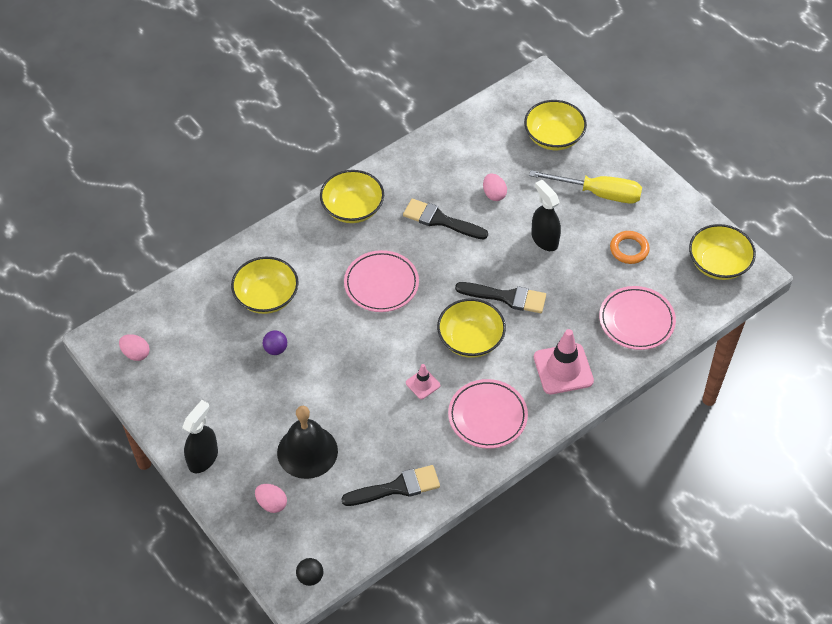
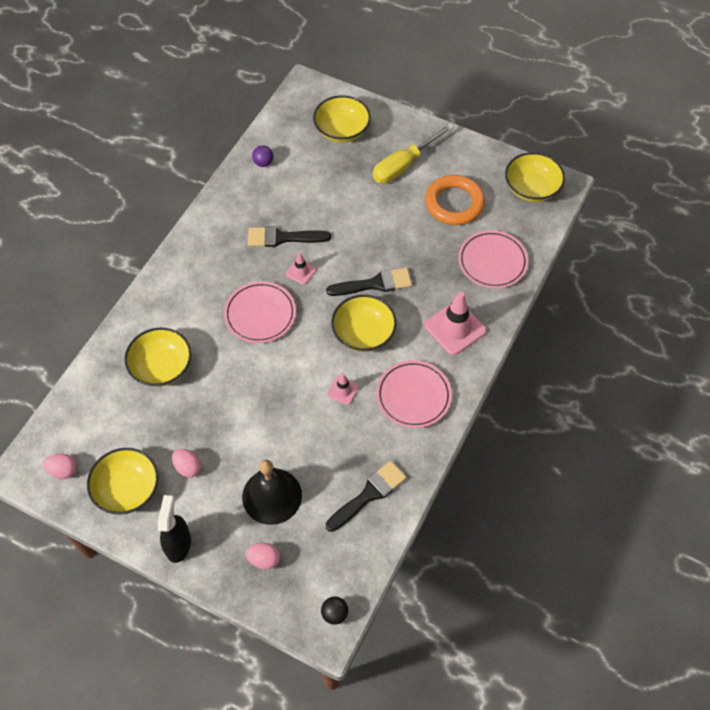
camera: 25 degrees left, 5 degrees up
purple ball [263,330,287,355] -> purple ball moved to [252,145,273,167]
yellow bowl [320,170,384,223] -> yellow bowl moved to [87,448,159,515]
pink egg [483,173,507,201] -> pink egg moved to [172,449,201,478]
yellow screwdriver [529,170,642,203] -> yellow screwdriver turned 150 degrees clockwise [373,124,454,183]
black spray bottle [531,180,561,251] -> none
orange ring [610,231,650,264] -> orange ring [425,175,485,225], size x1.66
none -> pink traffic cone [286,252,316,285]

